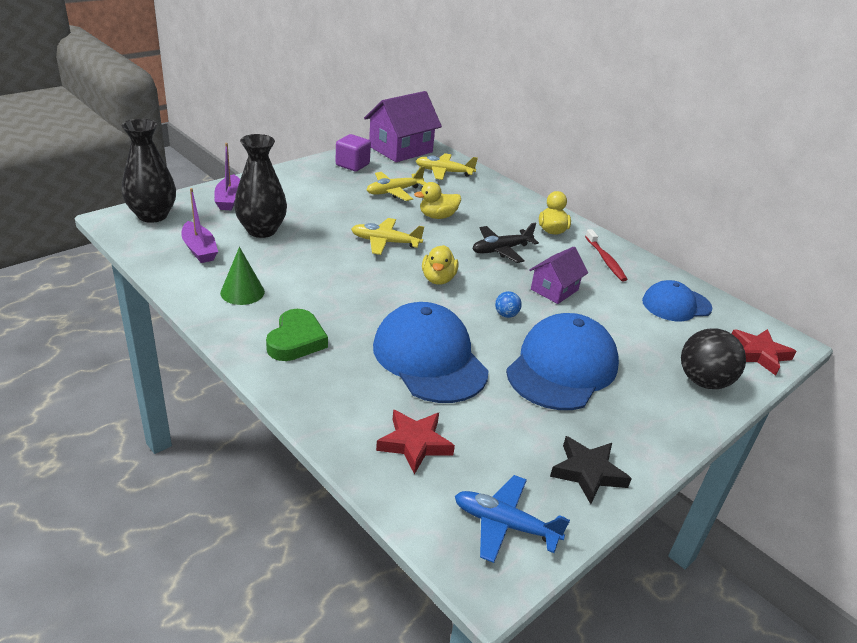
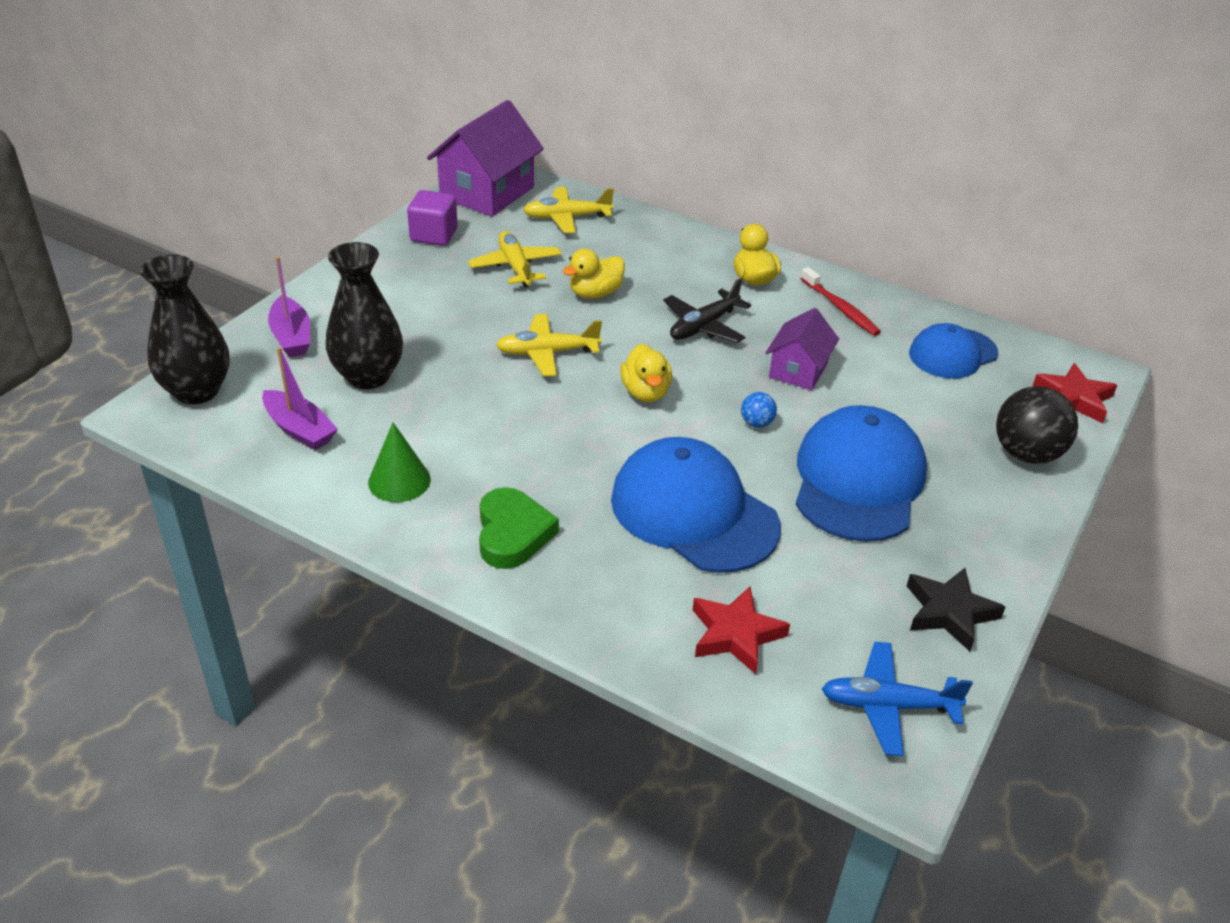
camera: 15 degrees left, 5 degrees up
yellow plane [367,166,426,201] -> yellow plane turned 120 degrees clockwise [468,231,562,287]

